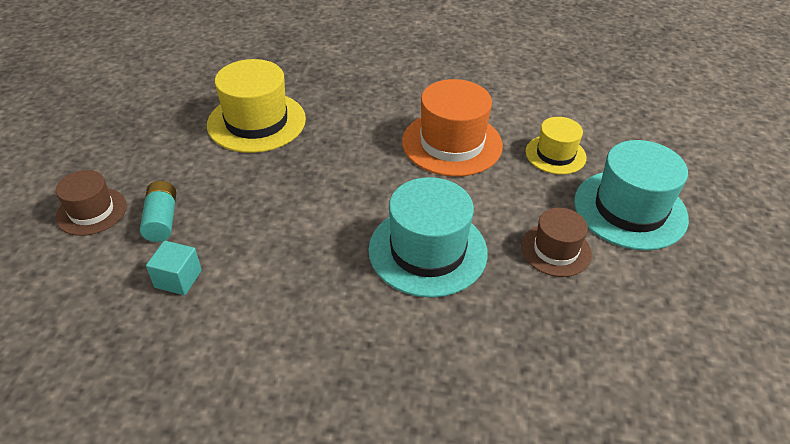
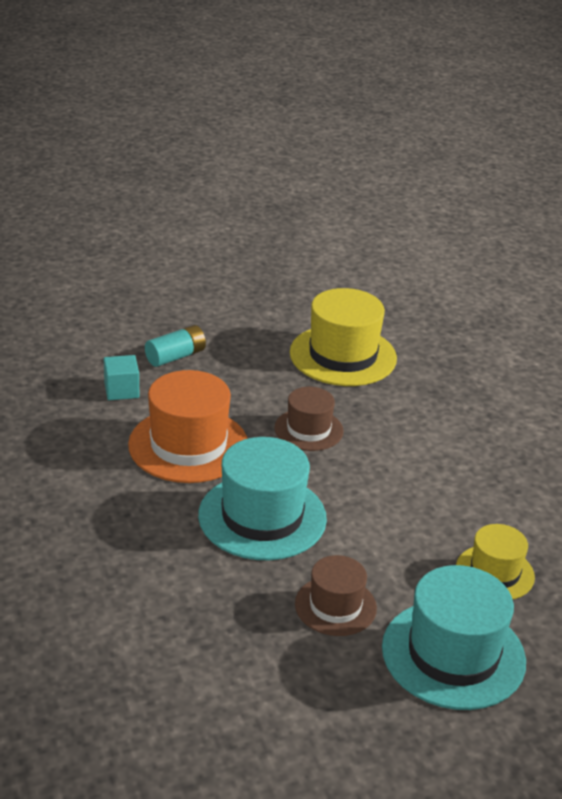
camera: 60 degrees right, 10 degrees down
brown hat [56,170,127,236] -> brown hat moved to [274,387,344,451]
orange hat [402,79,503,177] -> orange hat moved to [128,370,248,483]

